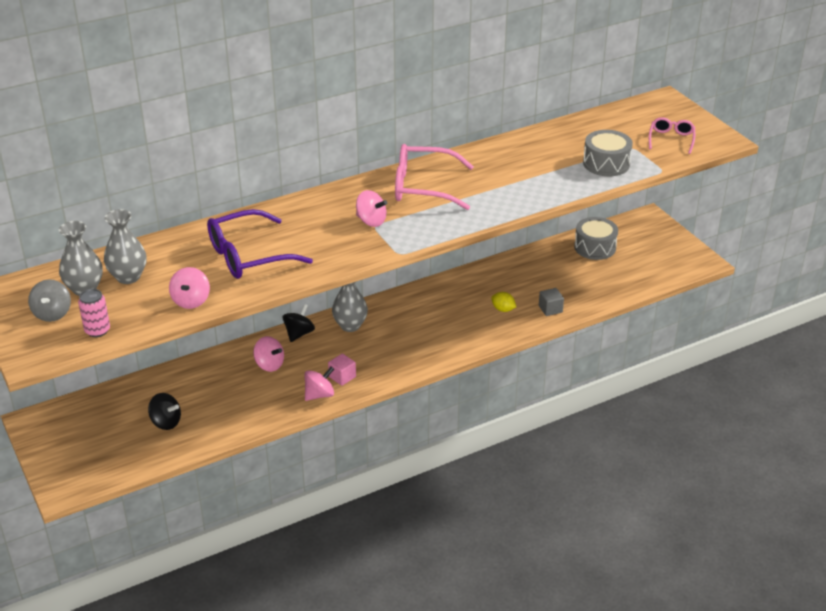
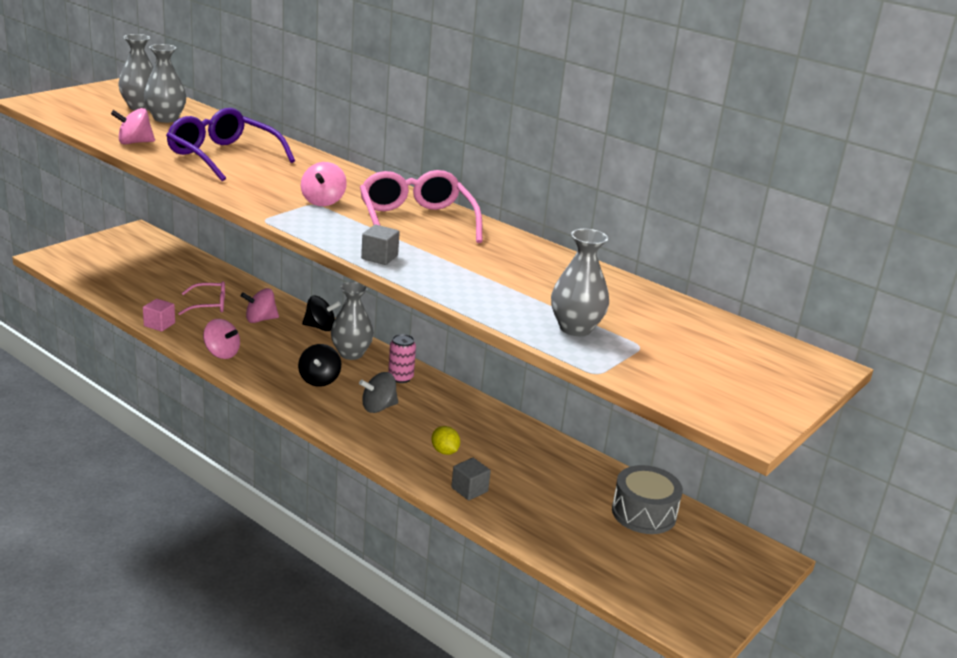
camera: 65 degrees right, 10 degrees down
grey spinning top [28,280,71,322] -> grey spinning top moved to [359,372,398,413]
pink can [78,289,110,337] -> pink can moved to [388,334,416,383]
black spinning top [148,393,181,430] -> black spinning top moved to [298,344,341,387]
pink spinning top [253,336,284,372] -> pink spinning top turned 60 degrees clockwise [241,288,279,323]
pink cube [328,354,356,386] -> pink cube moved to [143,299,175,331]
yellow lemon [491,292,516,312] -> yellow lemon turned 45 degrees counterclockwise [431,426,460,455]
grey drum [583,130,633,176] -> grey vase [551,229,609,336]
pink glasses [649,117,695,154] -> pink glasses moved to [178,281,225,315]
none -> grey cube [361,225,400,265]

